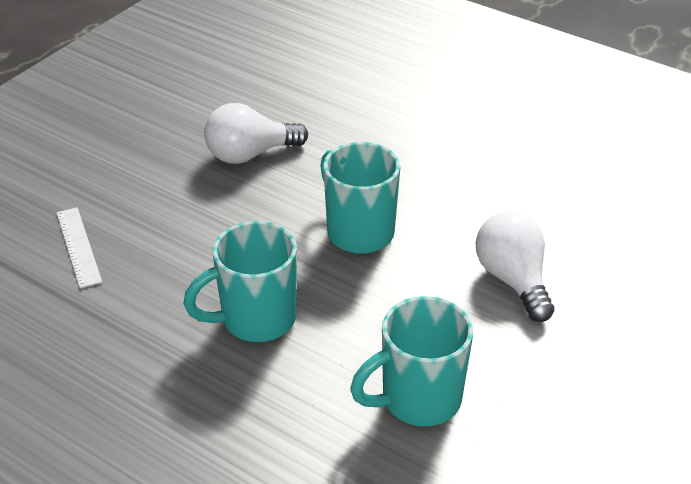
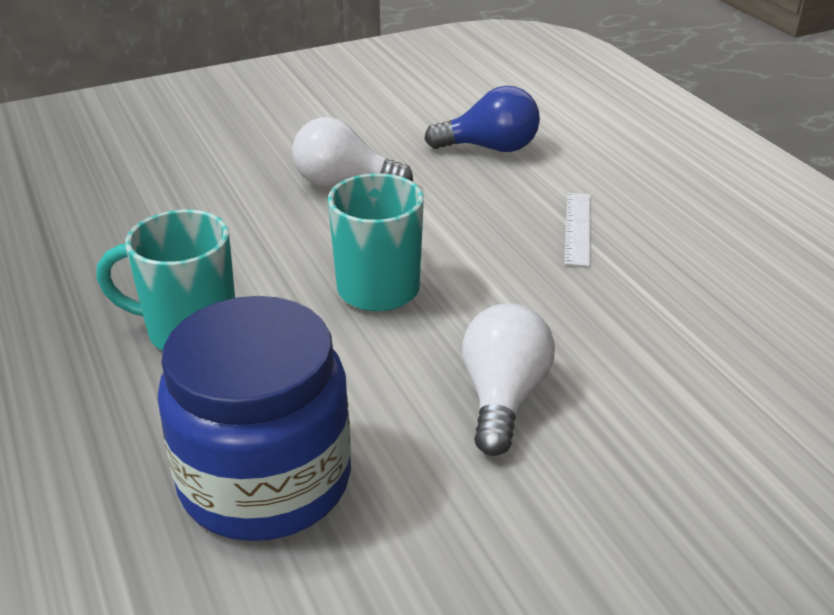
camera: 30 degrees right, 5 degrees down
white ruler [57,207,102,288] -> white ruler moved to [564,193,591,267]
turquoise mug [350,296,473,427] -> blue jar [157,296,351,541]
none -> blue light bulb [424,86,540,152]

